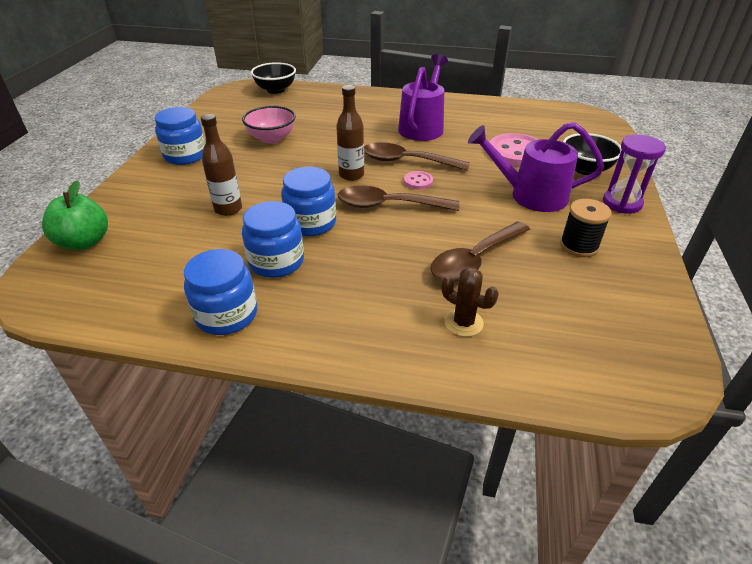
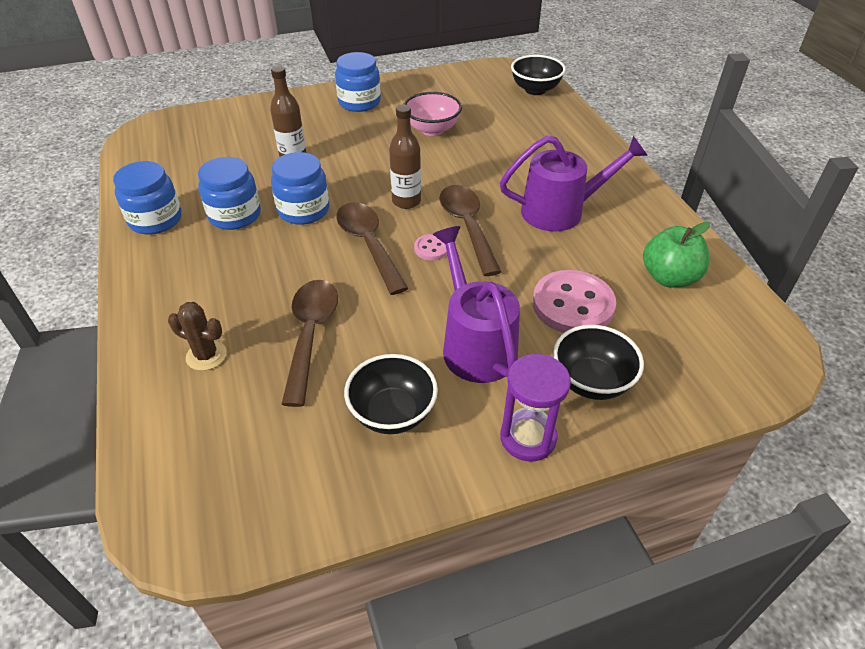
camera: 60 degrees right, 5 degrees up
green apple [42,181,108,250] -> green apple moved to [643,222,710,288]
brown spoon [430,221,530,282] -> brown spoon turned 75 degrees clockwise [281,280,338,407]
brown cactus [442,267,499,337] -> brown cactus turned 75 degrees counterclockwise [168,302,227,371]
black spool [560,199,612,257] -> black bowl [344,354,438,434]

